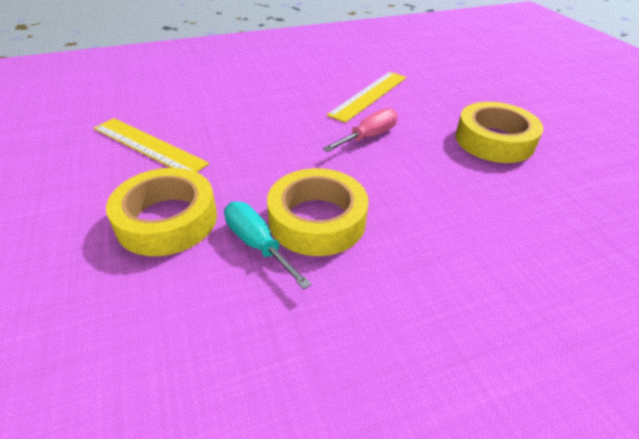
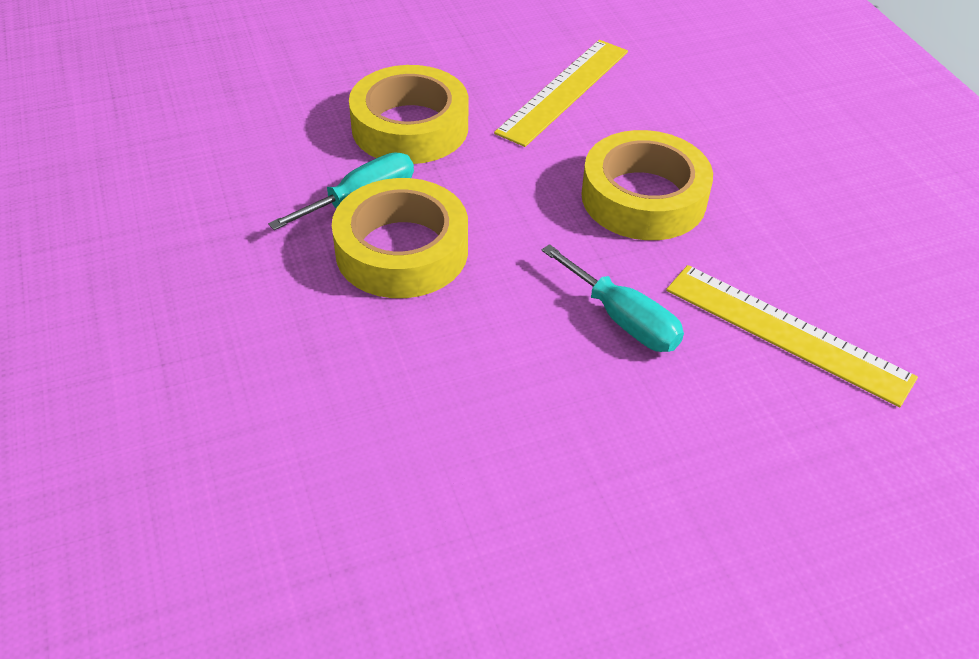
camera: 90 degrees right, 5 degrees up
pink screwdriver [323,108,398,152] -> turquoise screwdriver [541,244,684,352]
yellow tape [455,102,543,163] -> yellow tape moved to [581,130,713,240]

